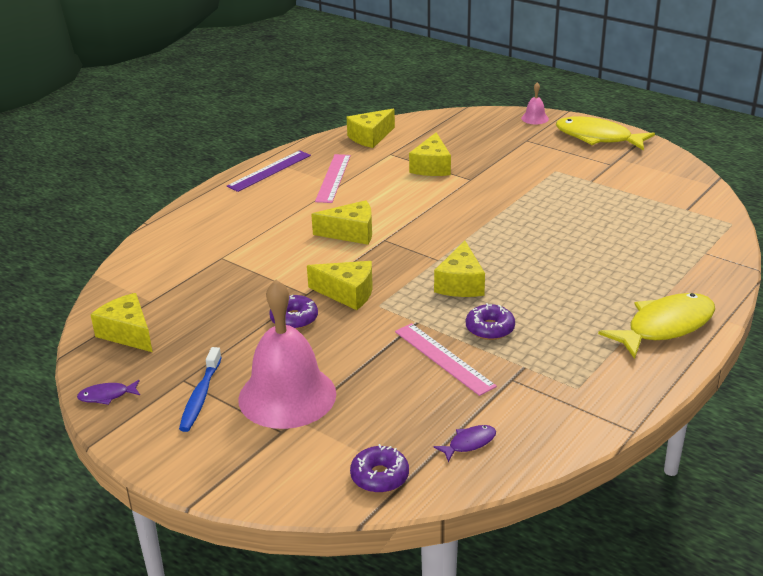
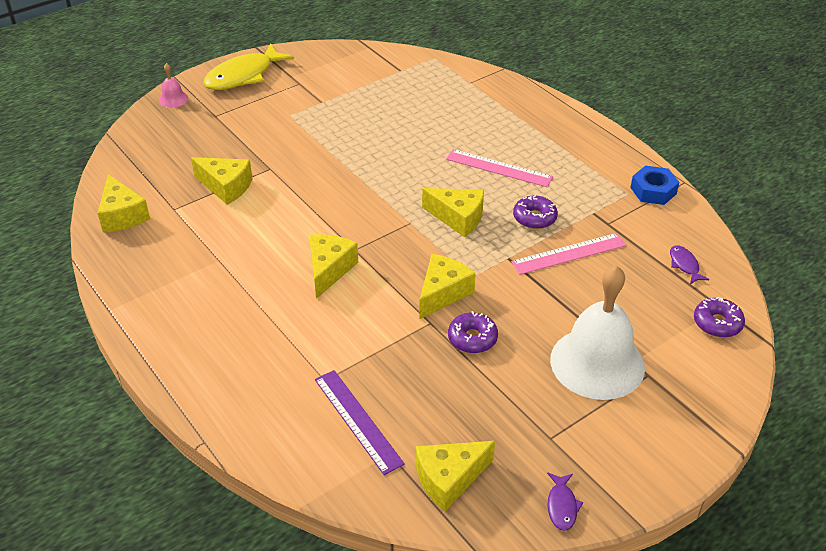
camera: 75 degrees left, 10 degrees up
blue toothbrush [179,347,222,432] -> none
purple ruler [227,150,311,192] -> purple ruler moved to [315,370,405,475]
pink bell [238,280,336,429] -> white bell [550,265,645,400]
pink ruler [315,154,351,203] -> pink ruler moved to [446,149,553,187]
yellow fish [598,293,715,359] -> none
none -> blue nut [630,166,679,205]

